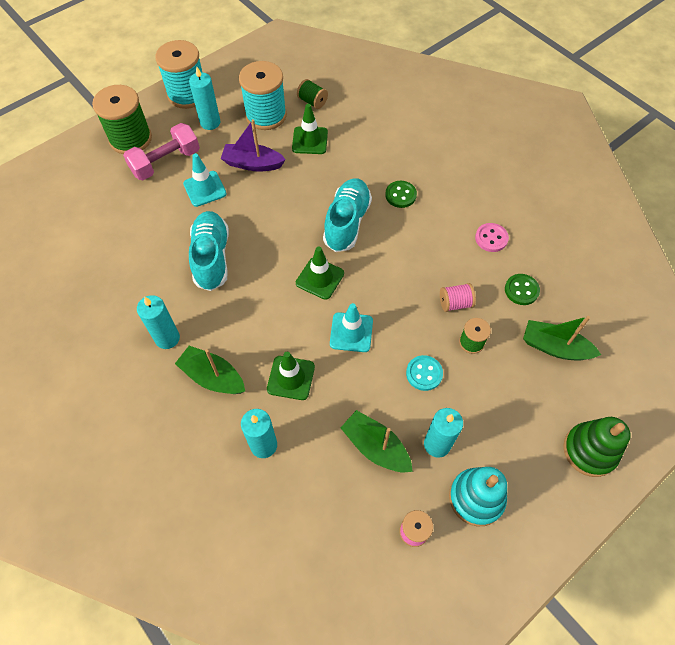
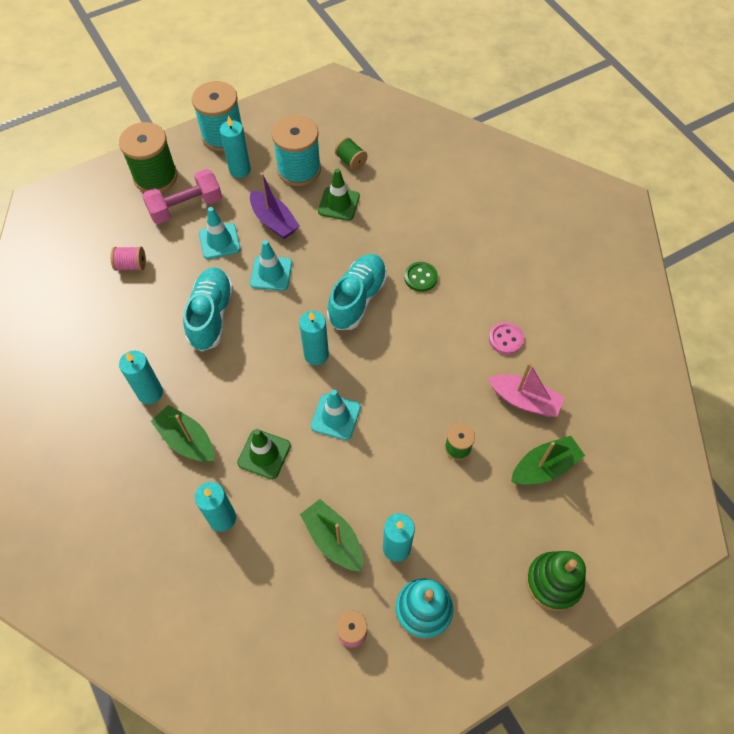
camera: 10 degrees right, 0 degrees up
purple boat [221,119,286,171] -> purple boat turned 150 degrees counterclockwise [250,173,300,239]
green traffic cone [296,247,344,300] -> turquoise candle [299,311,329,365]
turquoise button [406,355,443,391] -> none
pink spool [440,283,476,312] -> pink spool moved to [111,246,146,271]
green button [505,274,540,305] -> pink boat [488,363,565,417]
green boat [523,316,601,361] -> green boat turned 120 degrees clockwise [511,436,585,485]
none -> turquoise traffic cone [250,240,292,291]

